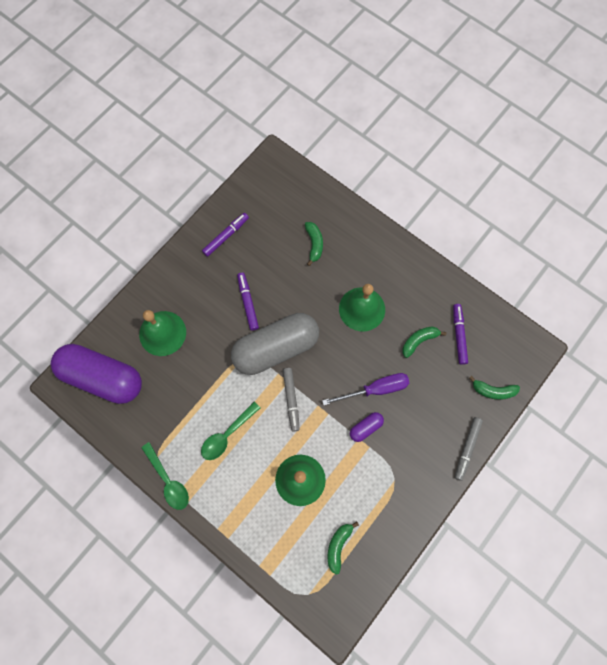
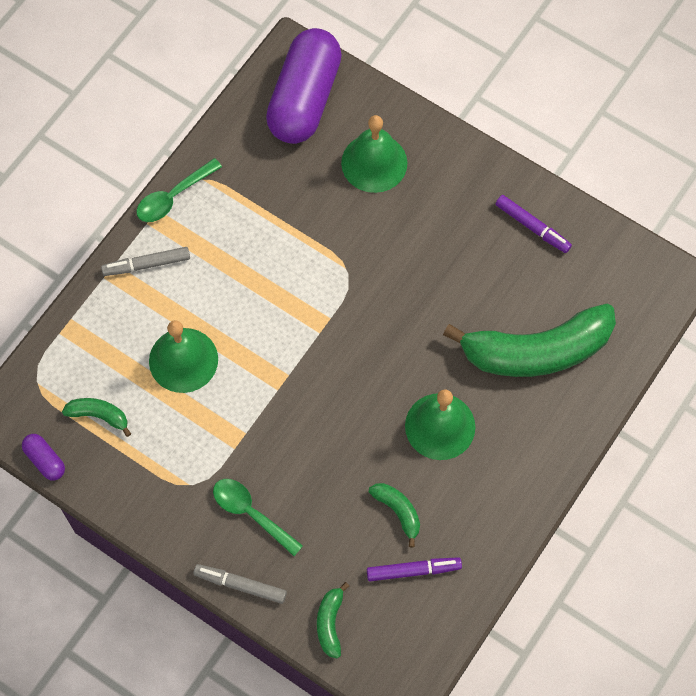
camera: 85 degrees right, 5 degrees down
green spoon [201,402,260,460] -> green spoon moved to [213,479,303,556]
grey capsule [231,313,319,375] -> none
purple marker [237,273,259,331] -> none
grey marker [283,368,300,431] -> grey marker moved to [101,247,190,276]
green banana [305,222,323,266] -> green banana [443,304,616,377], size x2.39
purple screwdriver [322,373,409,405] -> none
purple capsule [350,412,384,442] -> purple capsule moved to [22,434,65,480]

